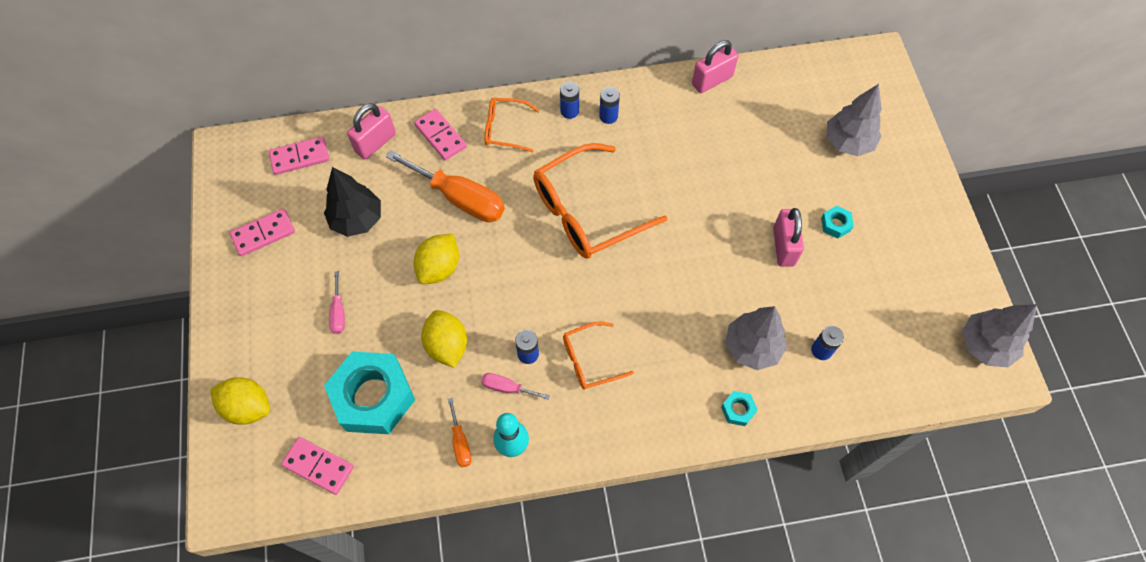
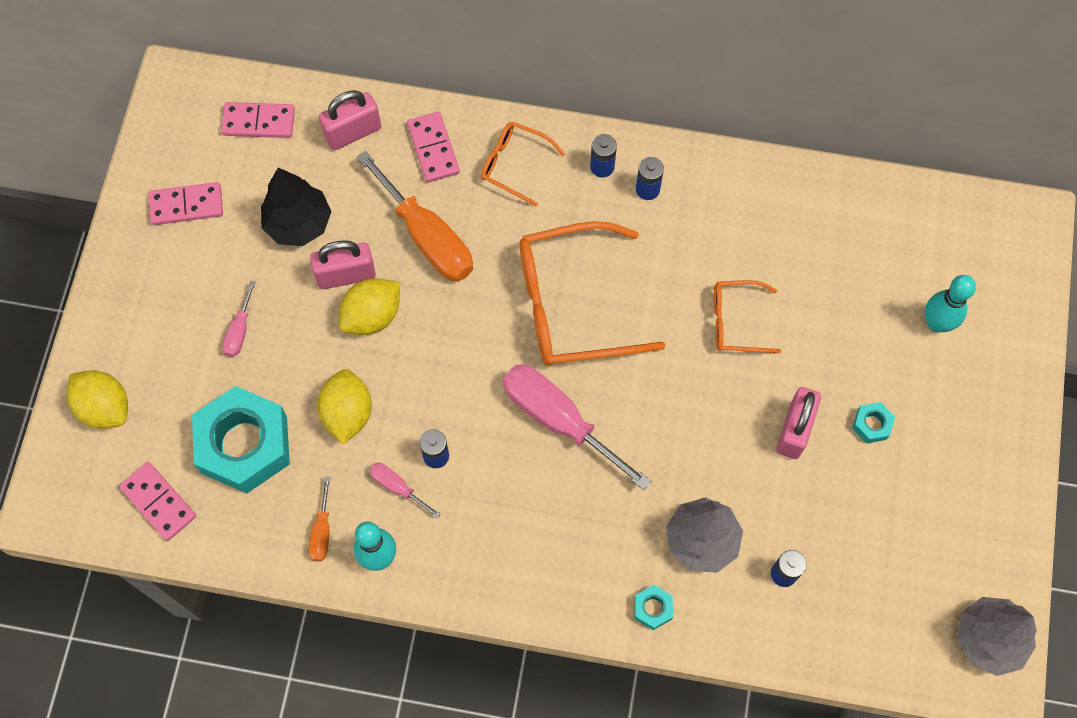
camera: 20 degrees right, 5 degrees up
orange glasses [563,322,634,389] -> orange glasses moved to [714,280,781,353]
pink padlock [692,40,738,93] -> pink padlock moved to [310,240,376,289]
grey tree [827,84,882,156] -> turquoise bowling pin [925,275,976,332]
none -> pink screwdriver [503,365,651,490]

